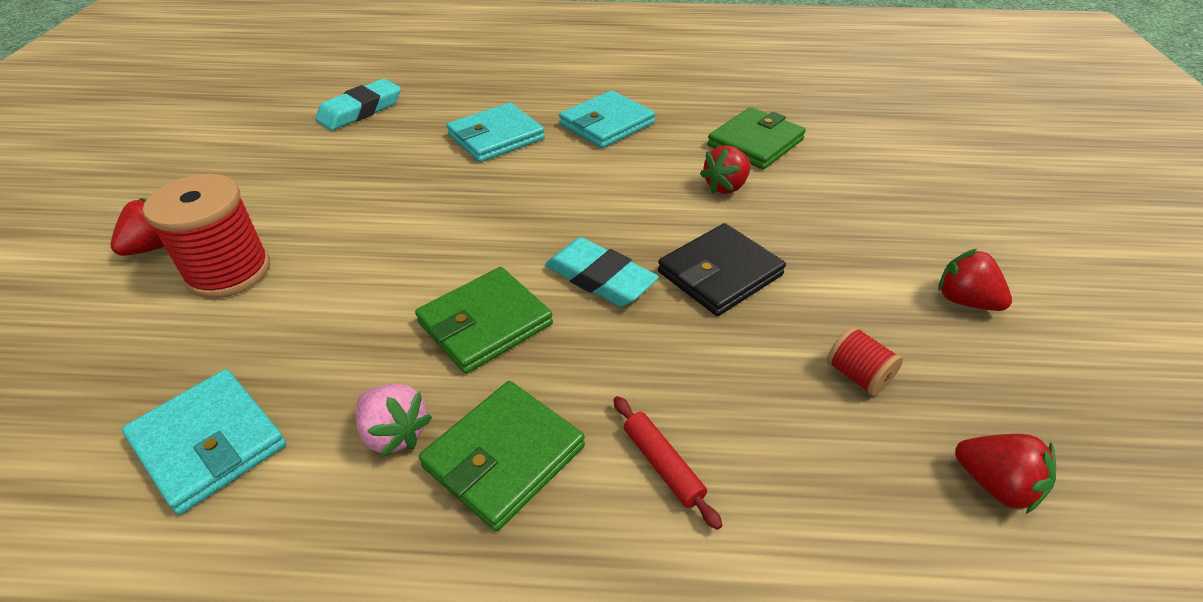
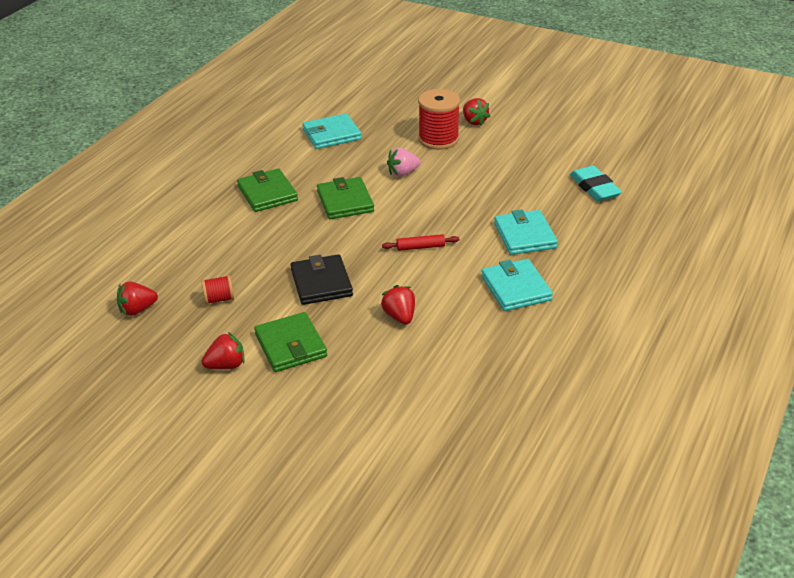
camera: 115 degrees right, 5 degrees down
pink strawberry [356,384,432,457] -> pink strawberry moved to [387,148,420,177]
turquoise eraser [545,237,659,307] -> none
red rolling pin [613,396,722,530] -> red rolling pin moved to [382,234,459,251]
green wallet [707,107,806,169] -> green wallet moved to [254,312,327,372]

